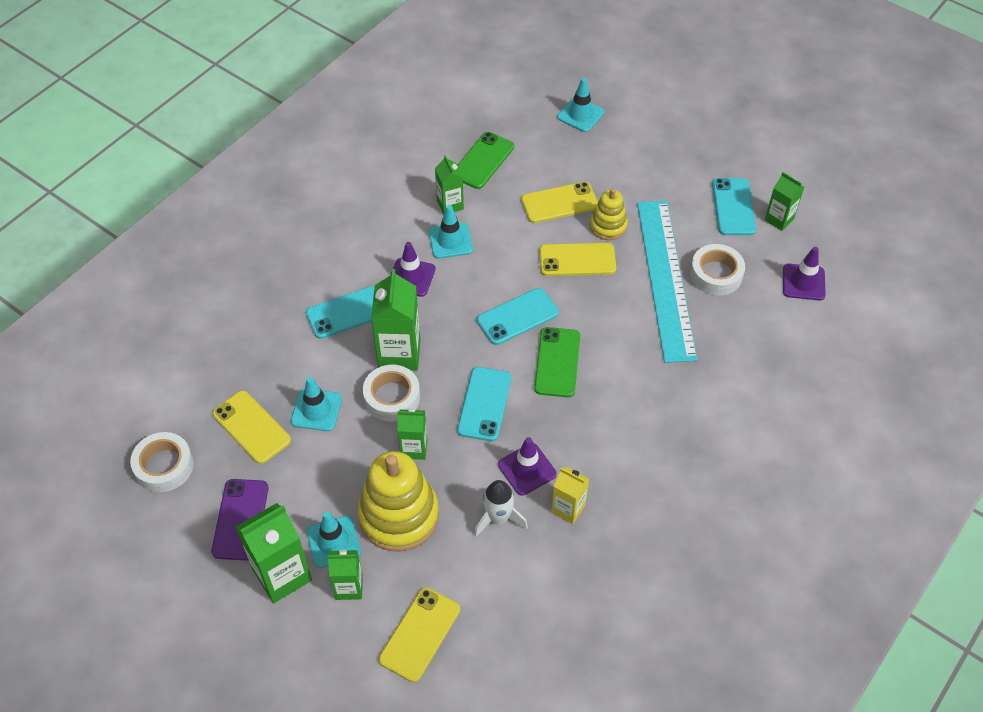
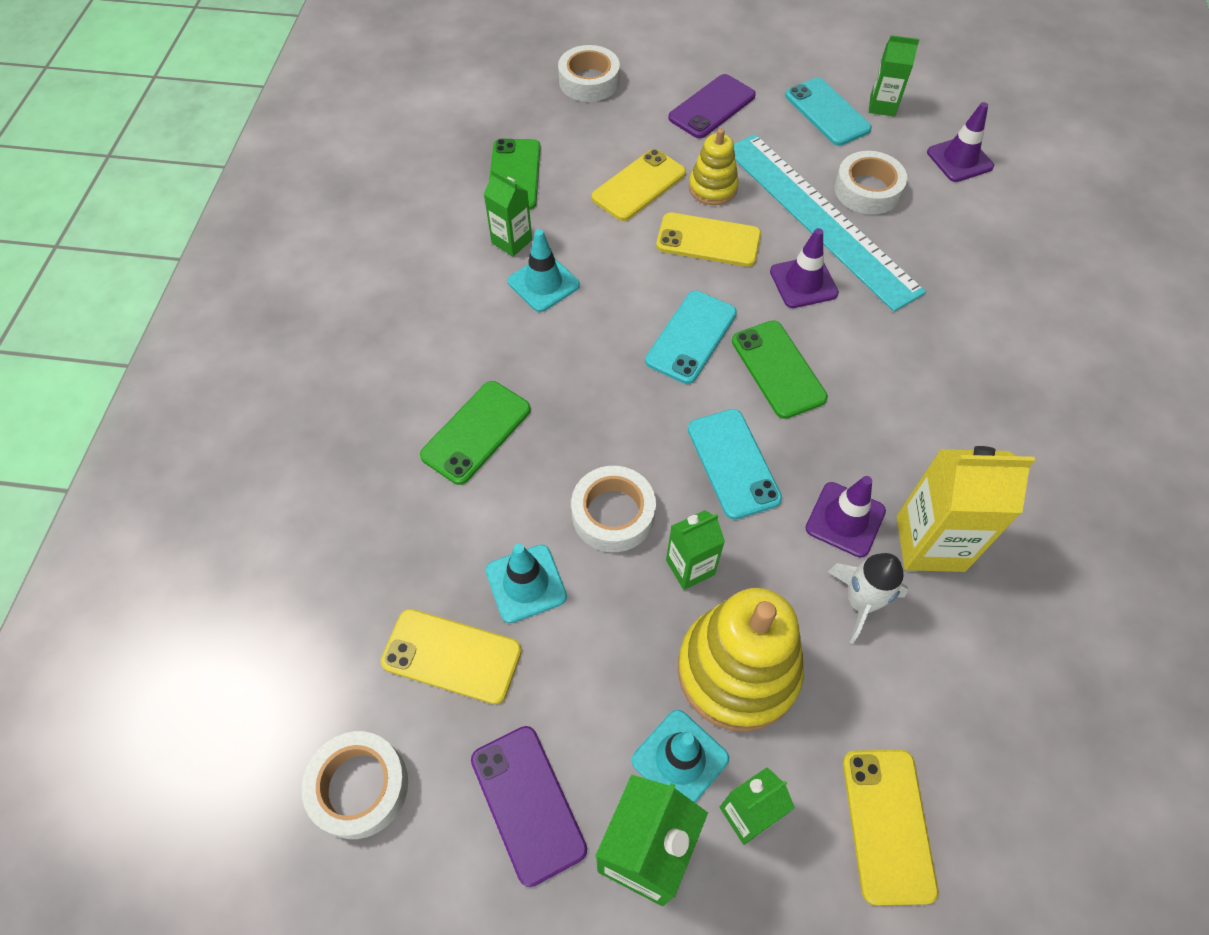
camera: 30 degrees left, 5 degrees up
turquoise phone [306,286,375,339] -> green phone [420,381,531,485]
green carton [371,269,421,371] -> none
purple traffic cone [391,242,436,297] -> purple traffic cone moved to [770,228,839,308]
yellow phone [539,243,616,276] -> yellow phone turned 45 degrees clockwise [656,212,761,267]
yellow carton [551,467,589,524] -> yellow carton [897,446,1035,572], size x1.69
turquoise traffic cone [557,77,605,132] -> white tape [558,45,620,102]
none -> purple phone [668,74,756,138]

